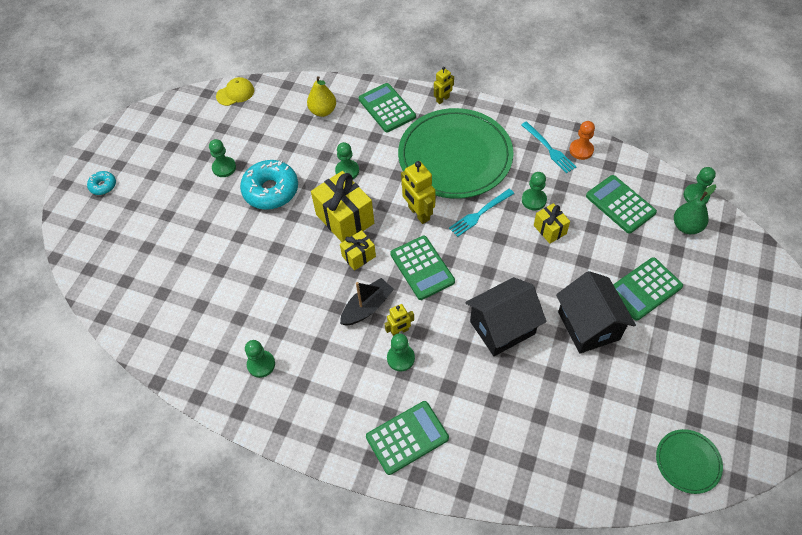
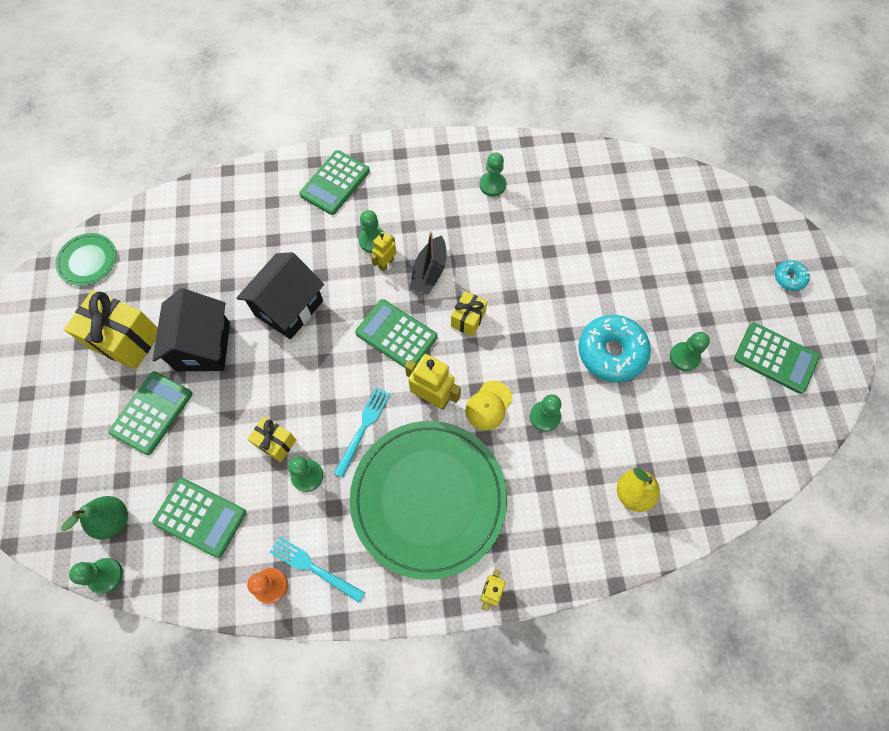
camera: 150 degrees right, 10 degrees up
yellow cap [216,77,254,106] -> yellow cap moved to [465,381,512,430]
yellow gift [311,171,374,242] -> yellow gift moved to [64,290,158,370]
green calculator [359,83,416,133] -> green calculator moved to [734,323,820,394]
black house [556,271,636,354] -> black house turned 45 degrees clockwise [152,288,230,371]

